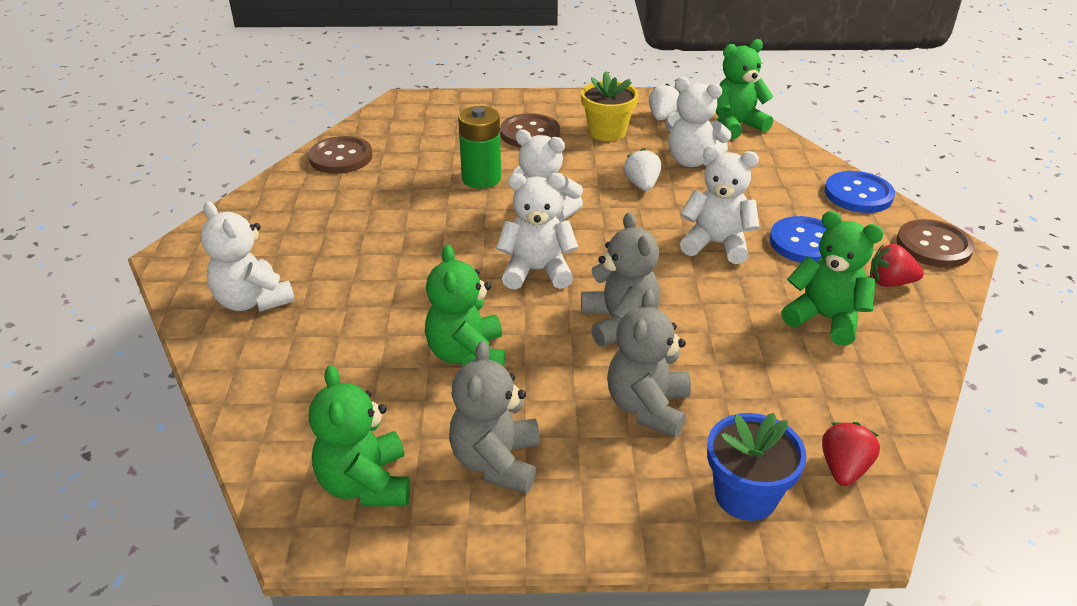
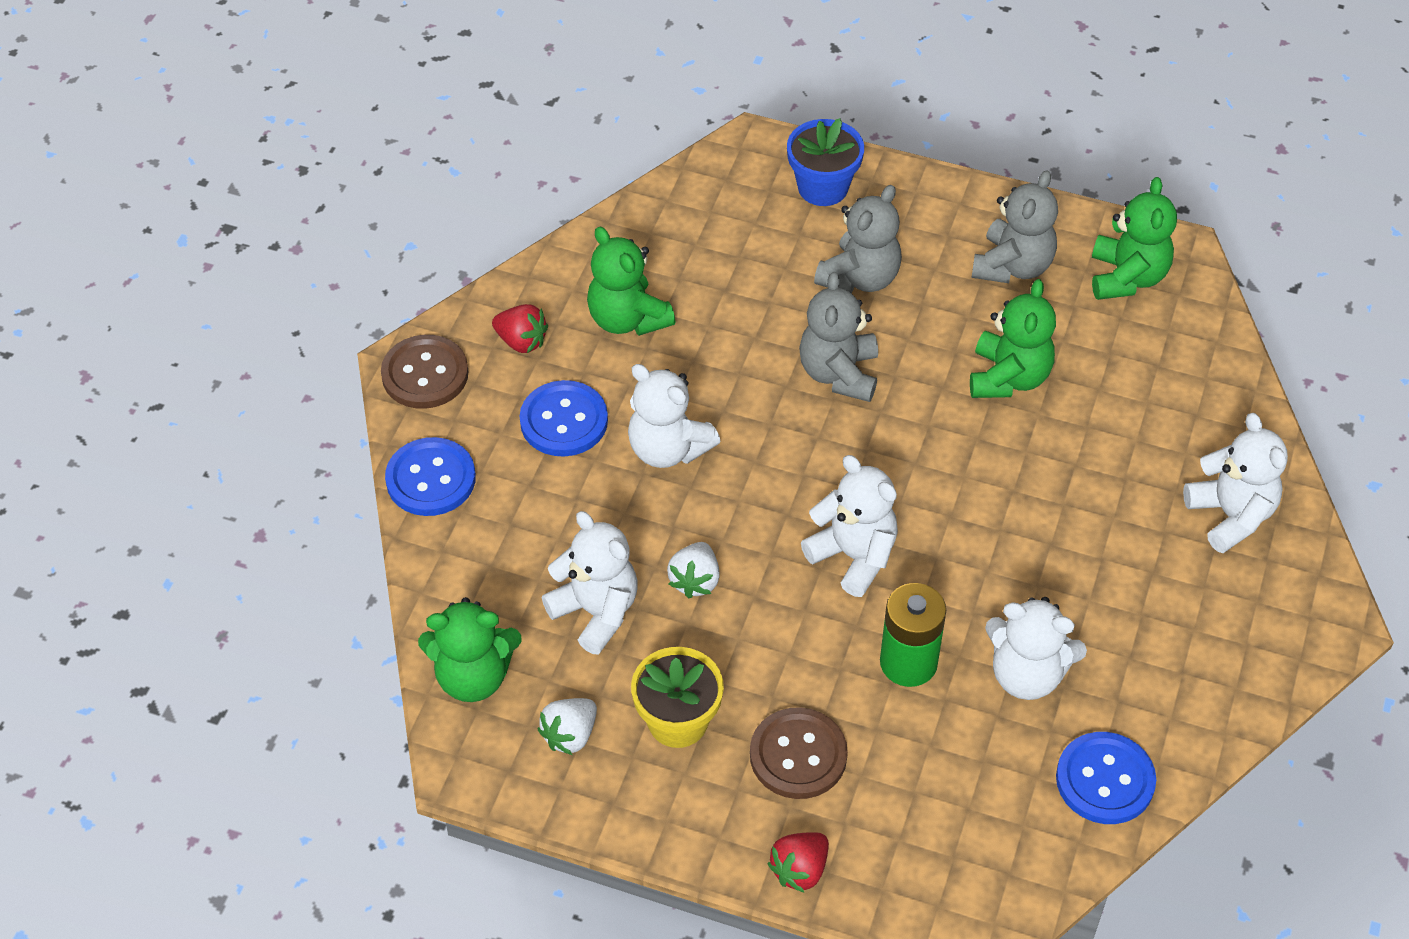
camera: 160 degrees left, 15 degrees up
brown button [308,136,372,174] -> blue button [1056,732,1156,824]
white teddy bear [496,173,578,290] -> white teddy bear moved to [985,597,1087,700]
red strawberry [822,422,880,486] -> red strawberry moved to [767,832,829,893]

